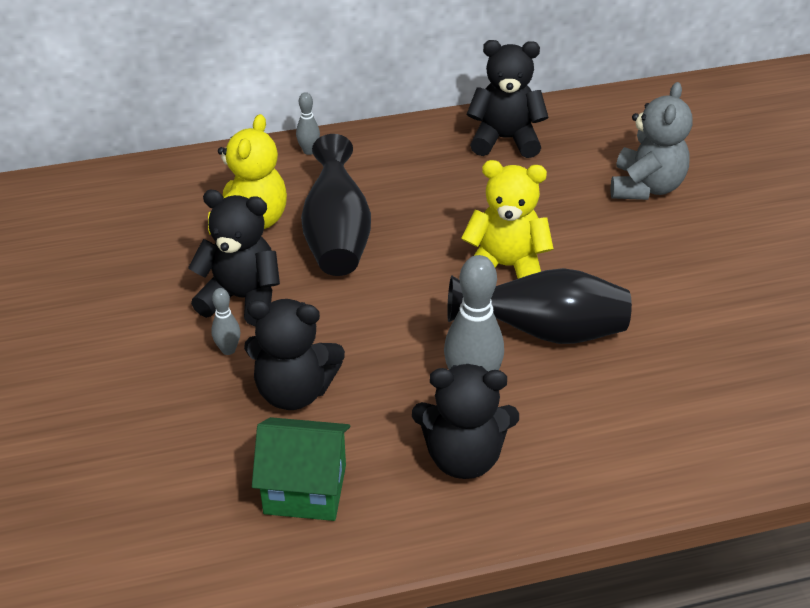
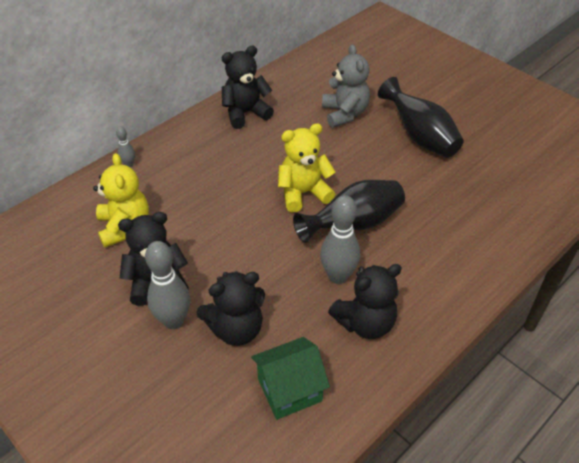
camera: 30 degrees left, 5 degrees up
grey bowling pin [211,288,240,355] -> grey bowling pin [145,241,190,329], size x2.00
black vase [301,134,371,276] -> black vase moved to [378,77,464,158]

